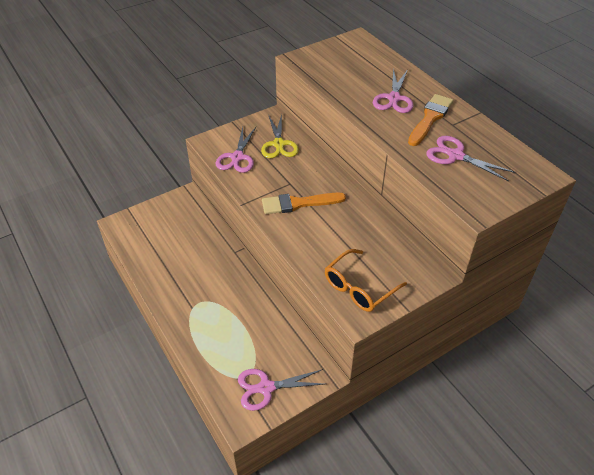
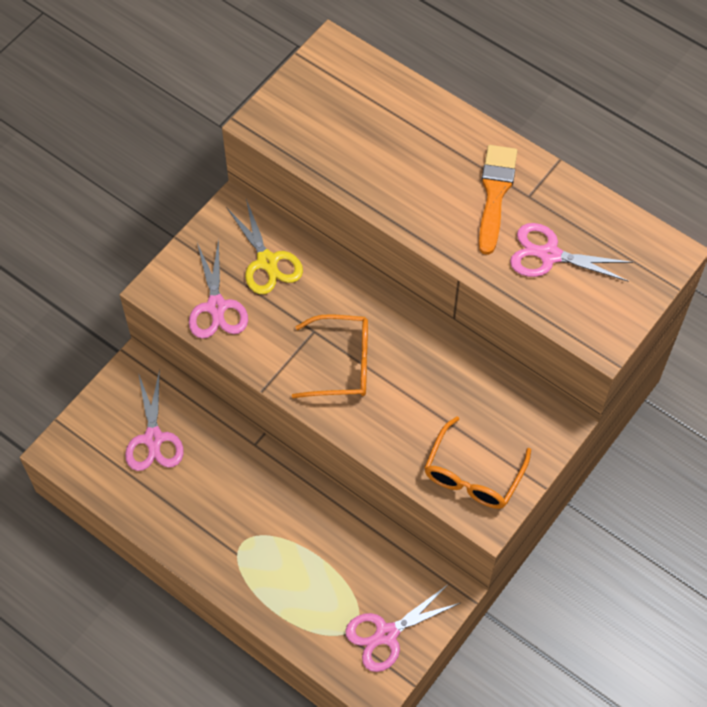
camera: 20 degrees left, 15 degrees up
orange brush [262,193,346,214] -> orange glasses [292,314,368,398]
pink scissors [373,68,414,113] -> pink scissors moved to [125,369,184,471]

